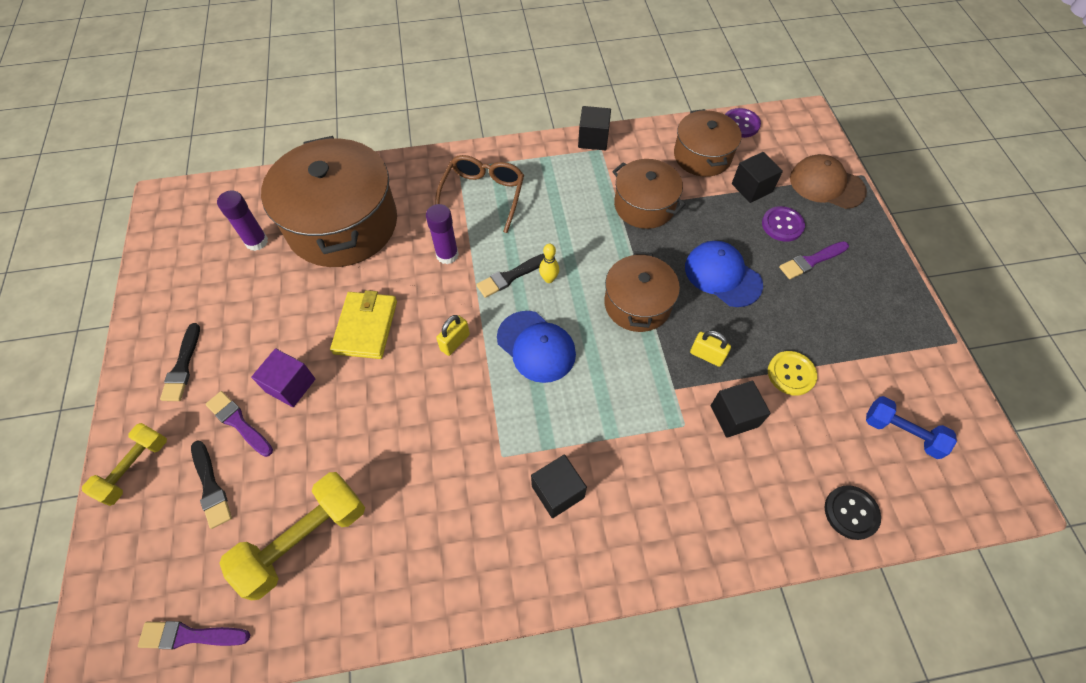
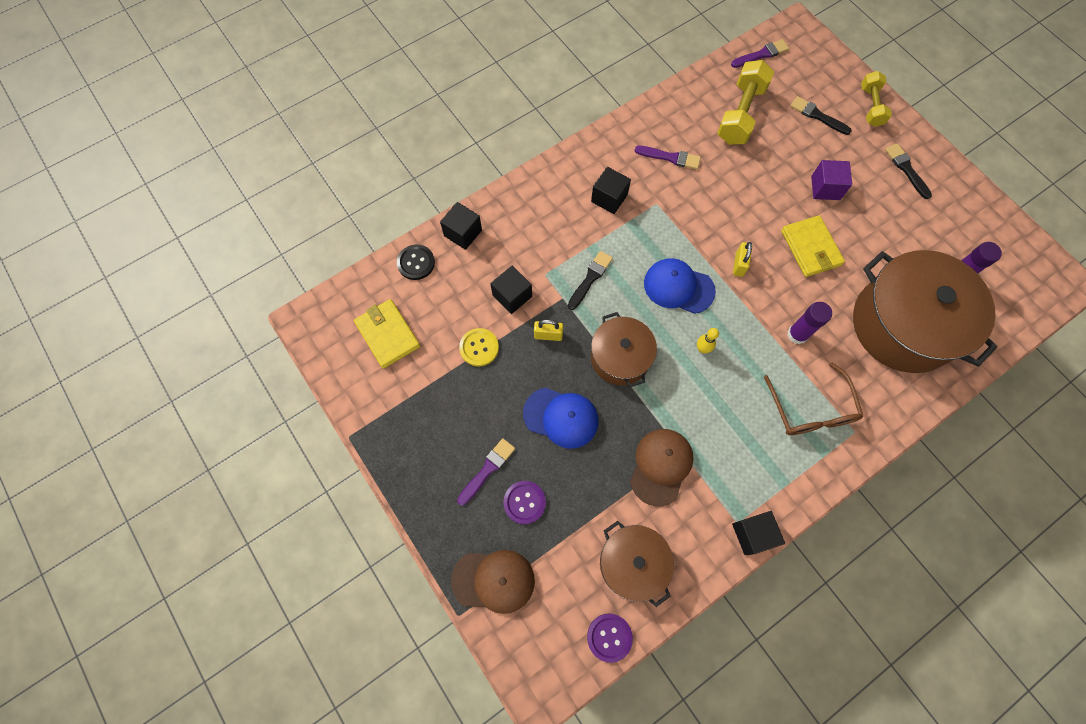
camera: 155 degrees right, 10 degrees up
purple brush [205,391,273,457] -> purple brush moved to [635,146,701,170]
black brush [476,254,545,298] -> black brush moved to [568,251,613,310]
brown pot [612,159,686,229] -> brown cap [630,429,693,506]
black cube [732,152,783,203] -> black cube moved to [440,202,482,250]
blue dumbbell [866,396,957,459] -> yellow wallet [354,299,420,368]

